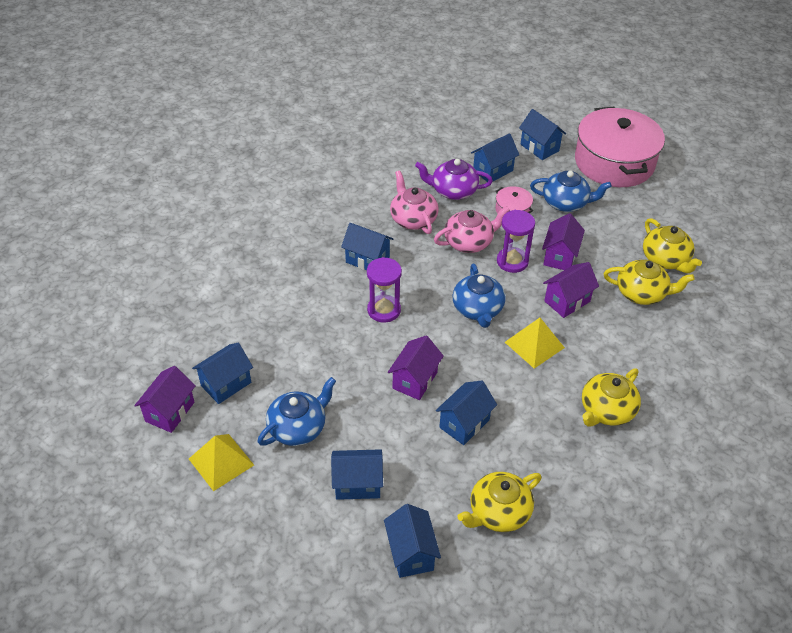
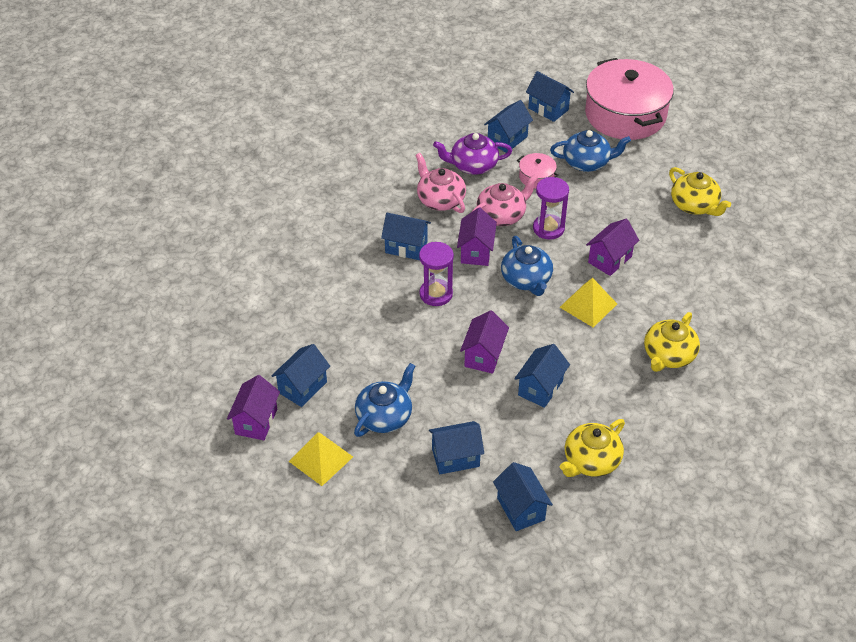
camera: 10 degrees left, 0 degrees up
purple house [542,213,585,270] -> purple house moved to [457,208,497,266]
yellow teapot [604,260,695,305] -> none

